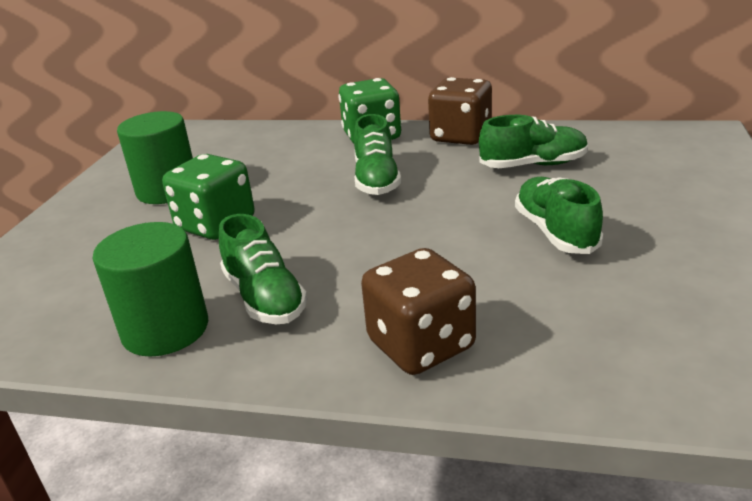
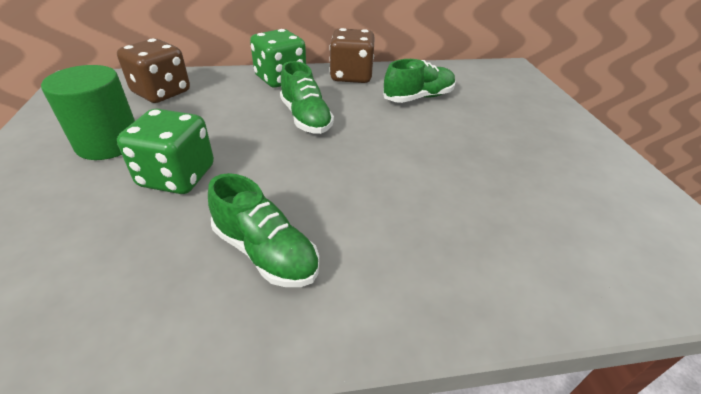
camera: 25 degrees left, 10 degrees up
green cylinder [92,222,208,357] -> none
brown dice [361,248,476,375] -> brown dice moved to [117,39,190,103]
green shoe [515,177,603,254] -> none

